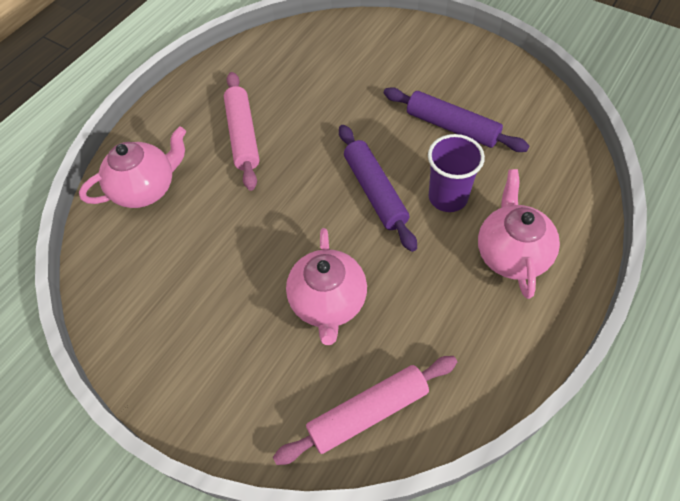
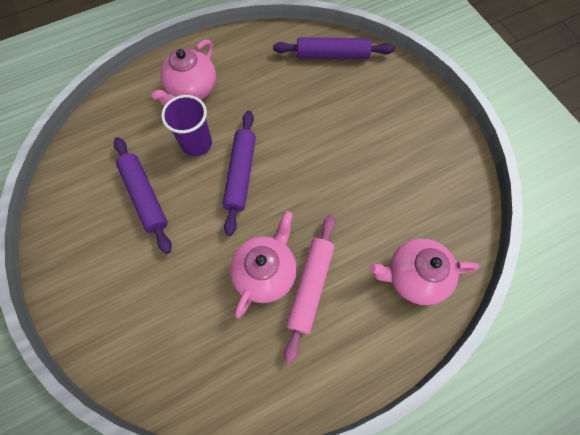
camera: 155 degrees left, 10 degrees up
pink rolling pin [273,356,457,465] -> purple rolling pin [273,37,395,59]
pink teapot [286,228,367,345] -> pink teapot moved to [230,211,297,318]

